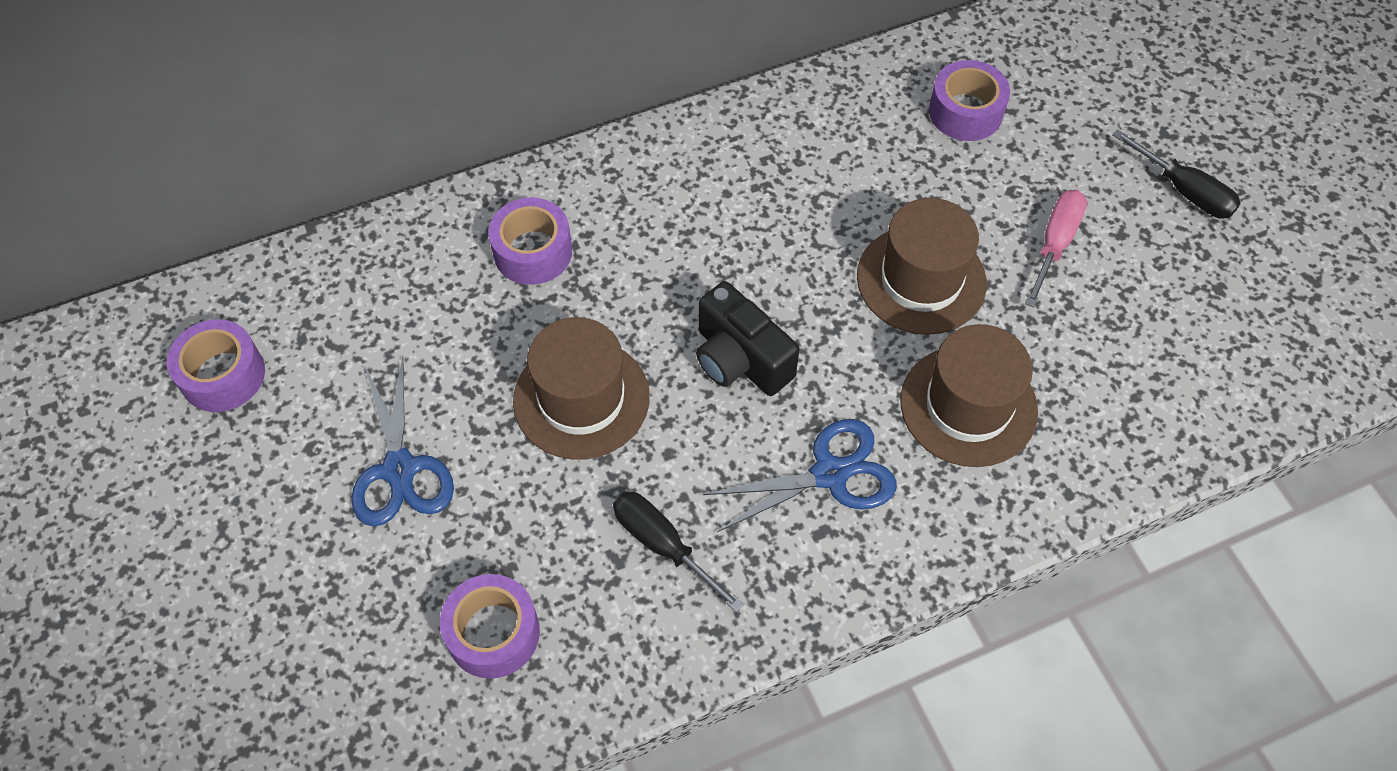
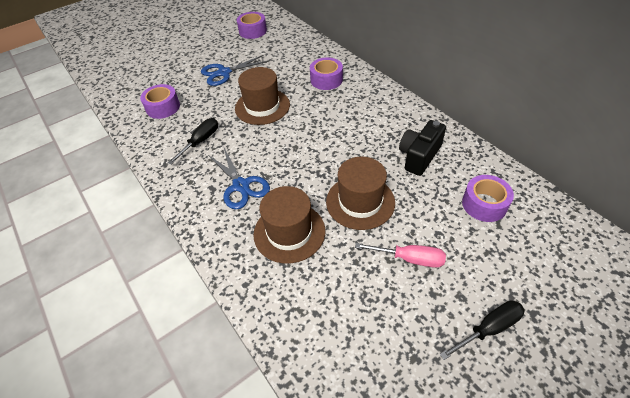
camera: 80 degrees right, 10 degrees down
black camera [696,281,800,396] -> black camera moved to [399,120,446,176]
black screwdriver [1112,129,1241,219] -> black screwdriver turned 150 degrees counterclockwise [439,301,525,360]

